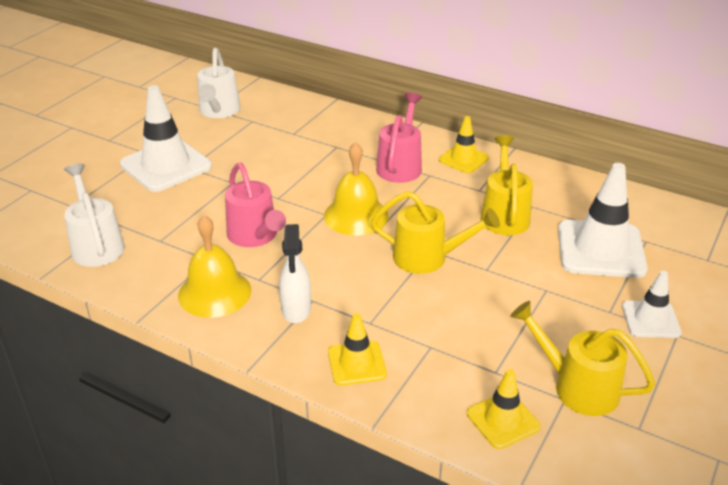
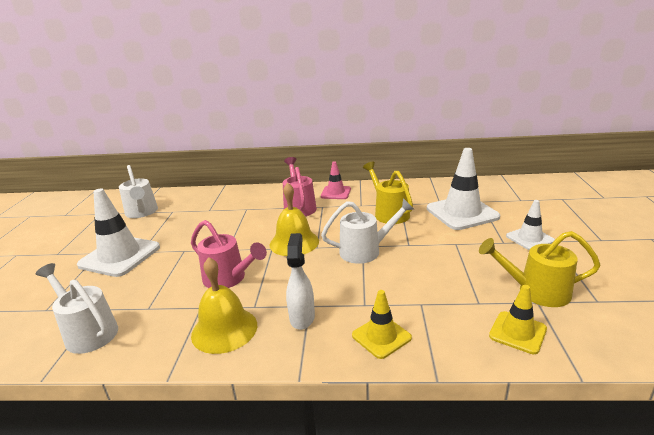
camera: 25 degrees left, 10 degrees down
white spray bottle [279,224,311,323] -> white spray bottle turned 150 degrees counterclockwise [286,233,315,330]
yellow watering can [371,191,500,274] -> white watering can [321,198,414,264]
yellow traffic cone [439,116,489,173] -> pink traffic cone [321,161,351,199]

